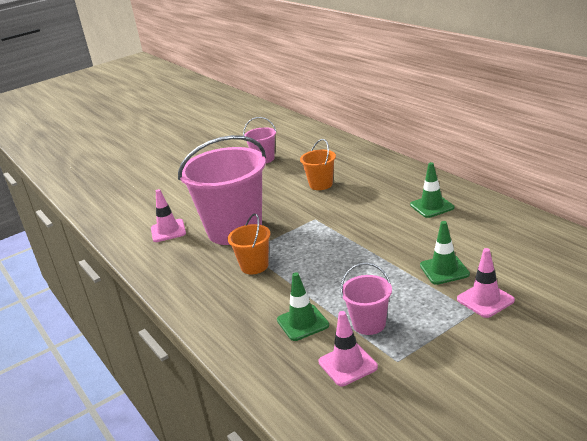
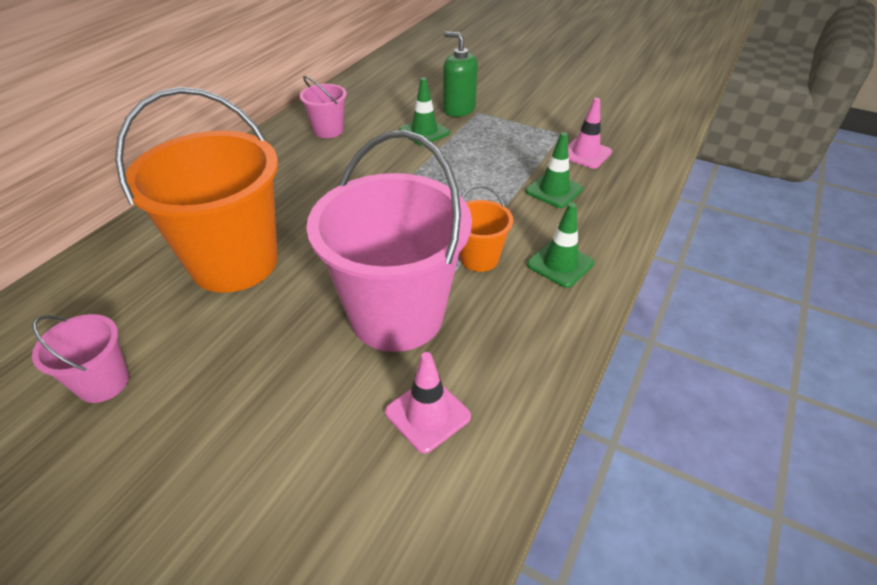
camera: 120 degrees left, 15 degrees up
orange bucket [300,139,336,190] -> orange bucket [115,87,278,293], size x2.16
pink bucket [340,263,392,335] -> pink bucket moved to [300,76,347,138]
green traffic cone [410,162,454,218] -> green traffic cone moved to [527,202,594,288]
pink traffic cone [457,248,515,318] -> green soap dispenser [443,32,478,117]

